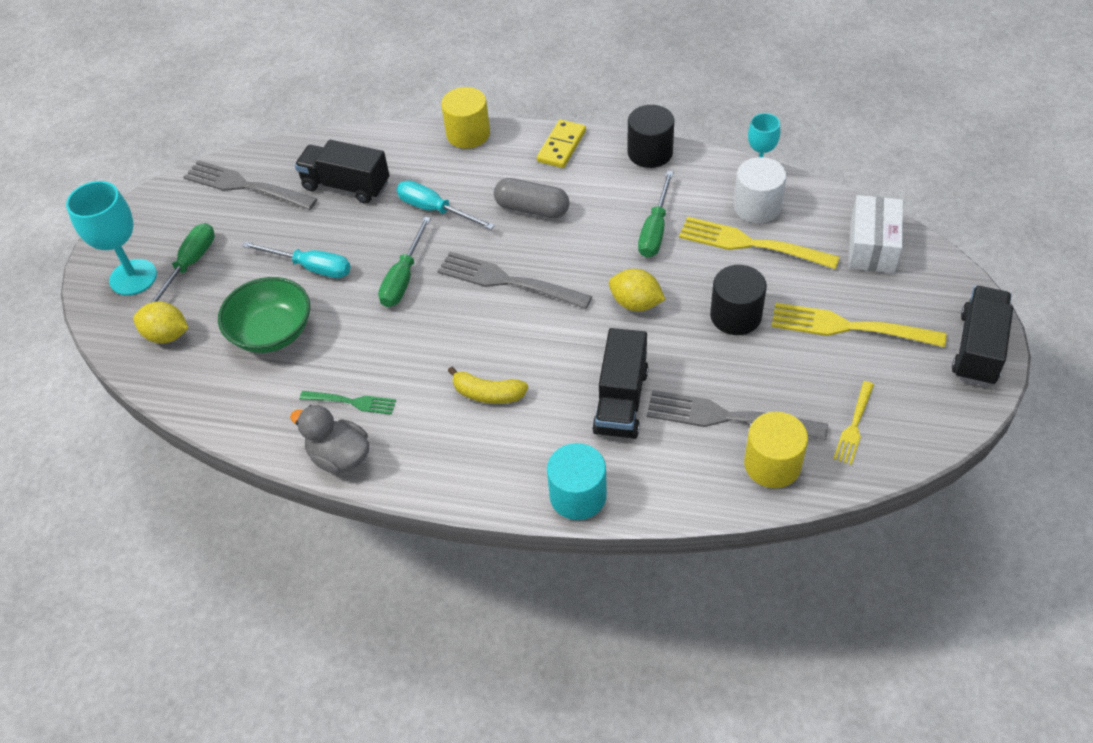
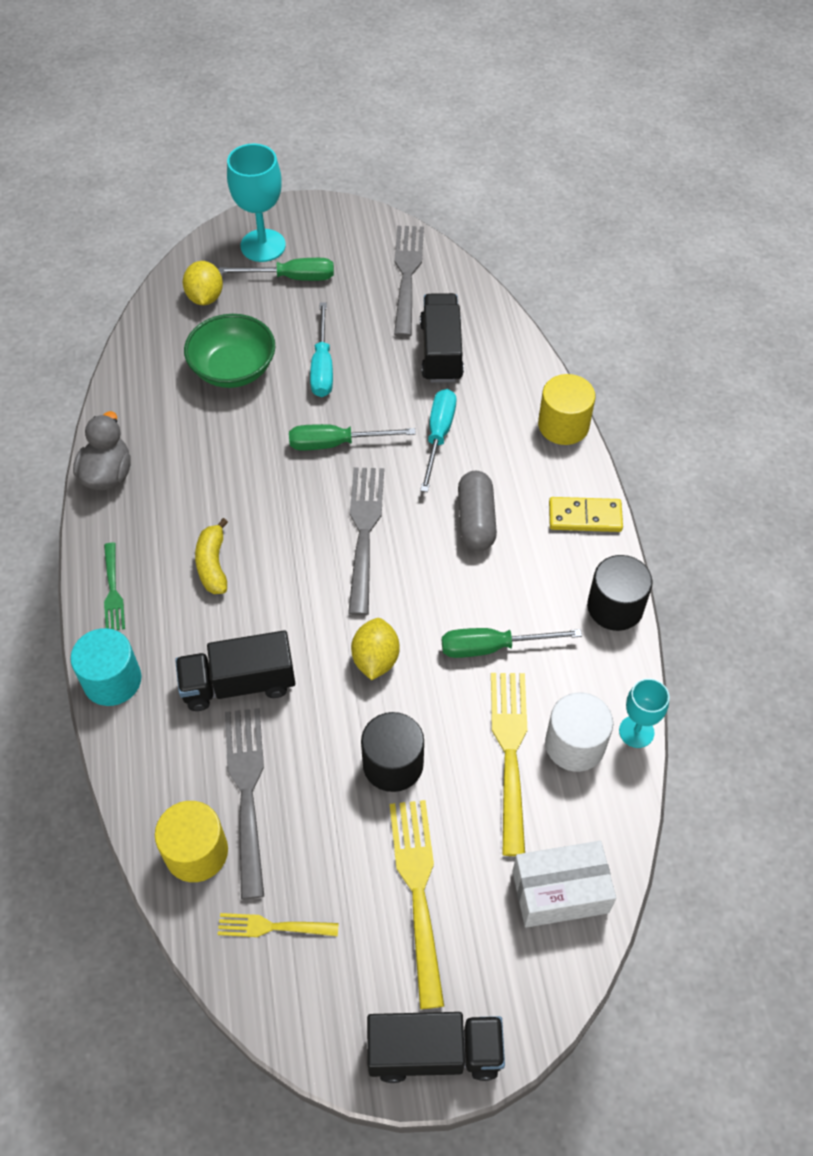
camera: 65 degrees right, 5 degrees up
green fork [299,391,396,415] -> green fork moved to [104,543,125,630]

